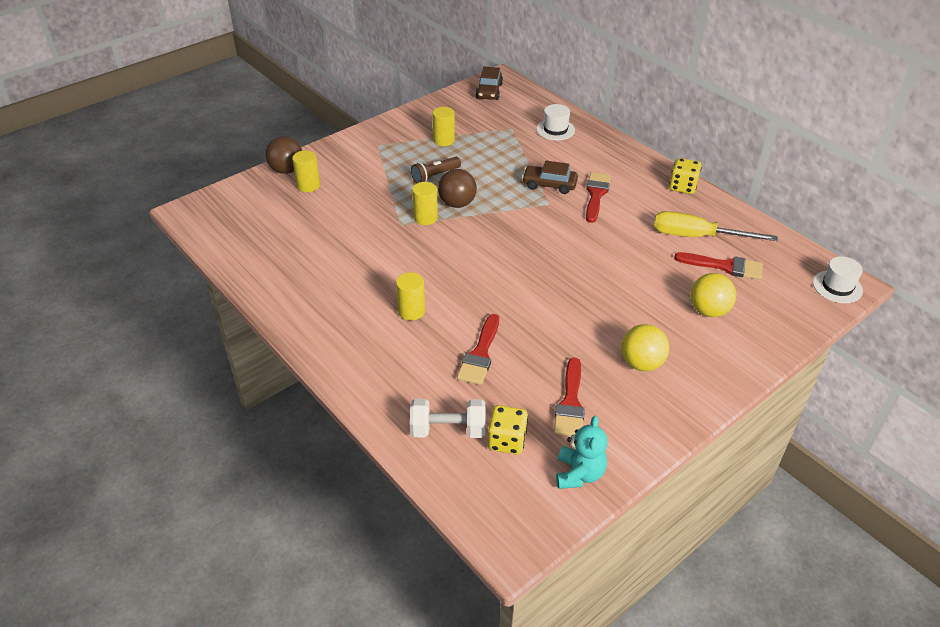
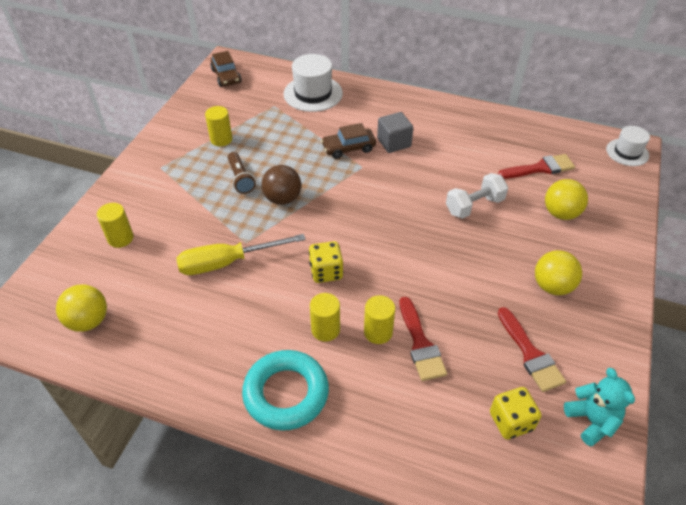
camera: 30 degrees left, 5 degrees up
brown ball [265,136,302,174] -> none
white dumbbell [410,399,485,438] -> white dumbbell moved to [446,173,508,219]
brown flashlight [411,157,461,183] -> brown flashlight turned 45 degrees counterclockwise [228,152,256,194]
yellow cylinder [412,182,438,225] -> yellow cylinder moved to [364,295,395,344]
white hat [536,104,575,140] -> white hat [284,54,343,112], size x1.58
red brush [586,172,611,223] -> grey cube [377,112,413,153]
yellow screwdriver [654,211,778,241] -> yellow screwdriver moved to [176,234,306,275]
yellow dice [669,158,702,194] -> yellow dice moved to [309,241,343,283]
none -> yellow ball [56,284,107,332]
none -> turquoise ring [242,350,329,431]

